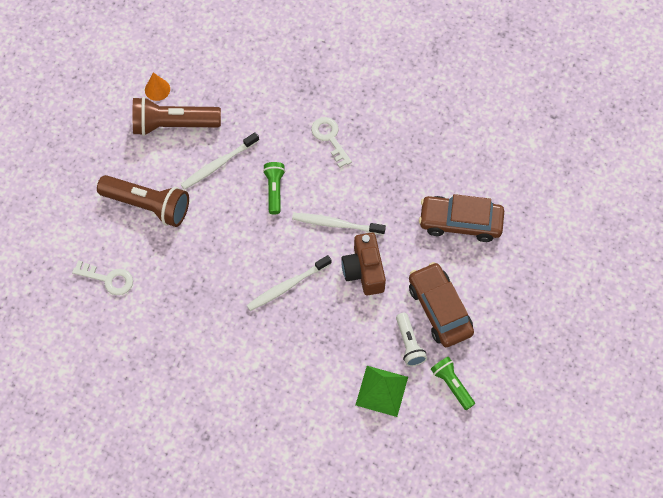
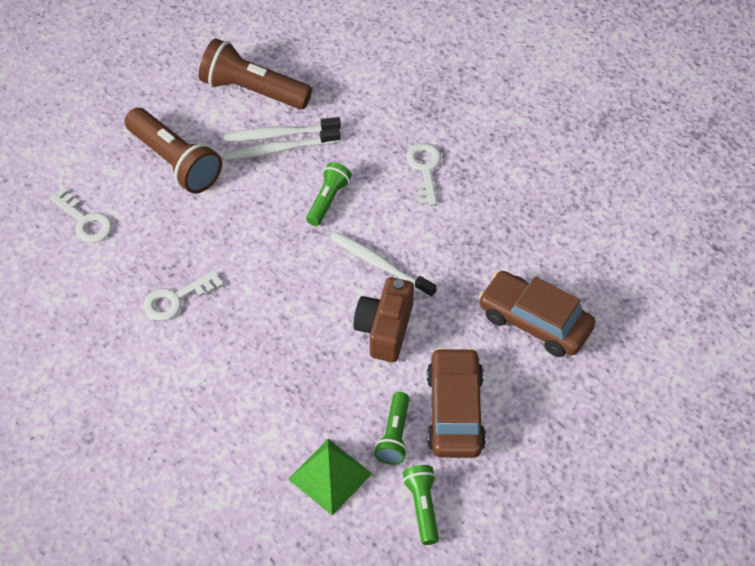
camera: 25 degrees right, 10 degrees down
orange cone [145,72,170,101] -> none
white toothbrush [247,255,332,311] -> white toothbrush moved to [224,117,341,142]
white flashlight [396,313,427,367] -> green flashlight [374,392,409,465]
none -> white key [144,270,223,321]

